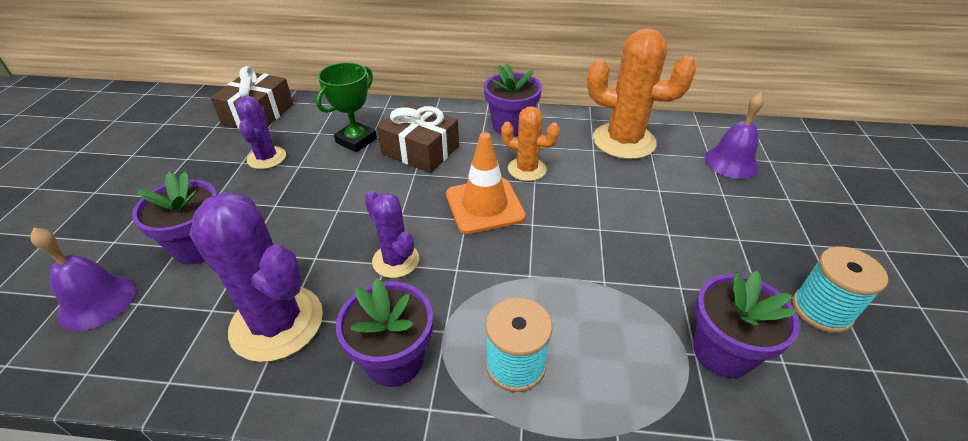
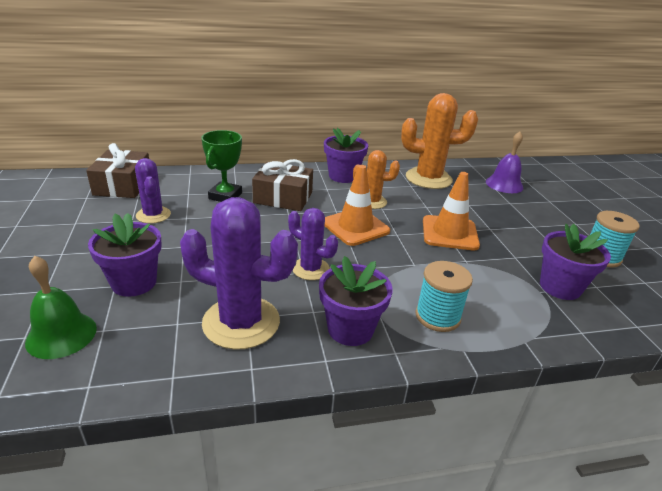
camera: 20 degrees left, 10 degrees down
purple bell [30,228,135,331] -> green bell [25,256,97,359]
none -> orange traffic cone [423,172,480,250]

